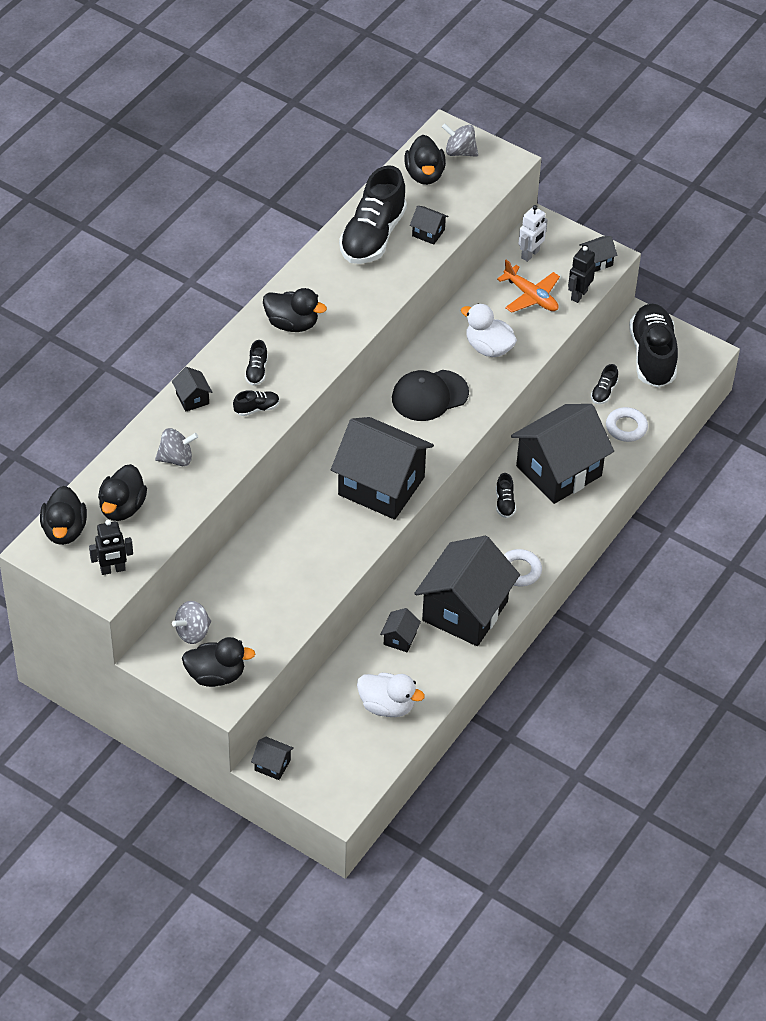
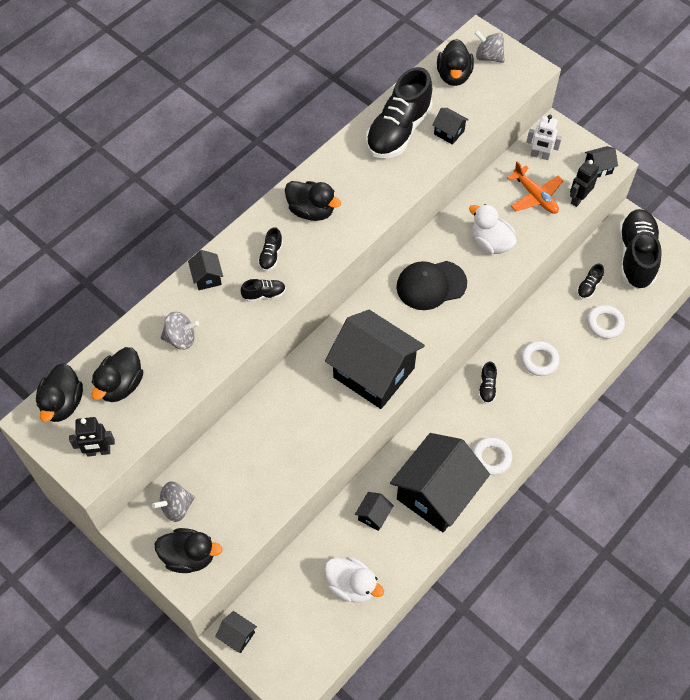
camera: 10 degrees right, 10 degrees up
black house [511,404,614,504] -> white ring [521,341,560,376]
white robot [519,205,548,262] -> white robot turned 60 degrees clockwise [526,115,562,160]

